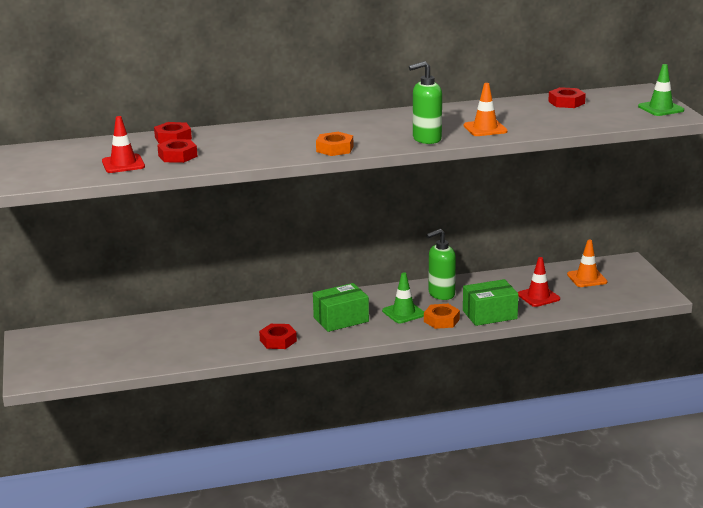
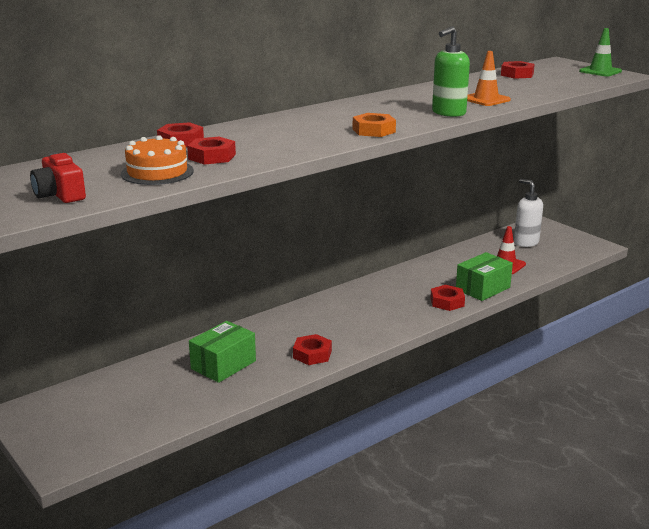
camera: 25 degrees left, 0 degrees up
red traffic cone [102,116,145,173] -> orange cake [121,135,194,185]
green box [313,283,369,332] -> green box moved to [189,321,256,383]
green traffic cone [382,272,424,323] -> none
orange nut [424,304,460,329] -> red nut [430,285,465,311]
green soap dispenser [426,229,456,300] -> none
orange traffic cone [567,239,607,287] -> white soap dispenser [514,179,543,247]
none -> red camera [30,152,86,203]

